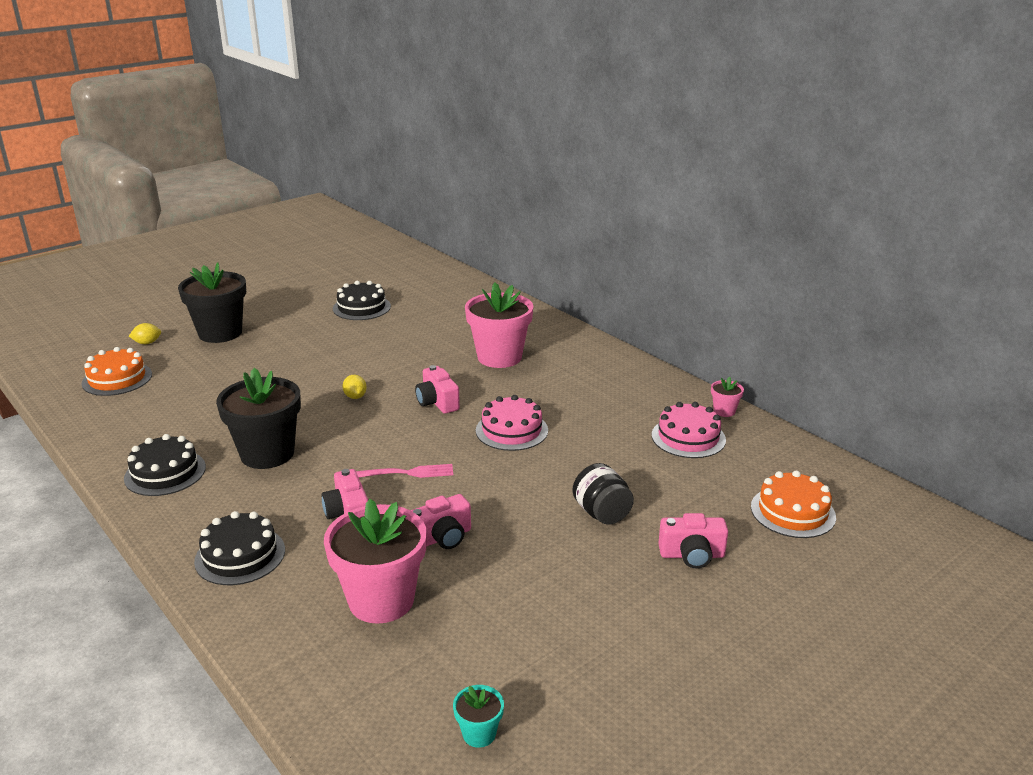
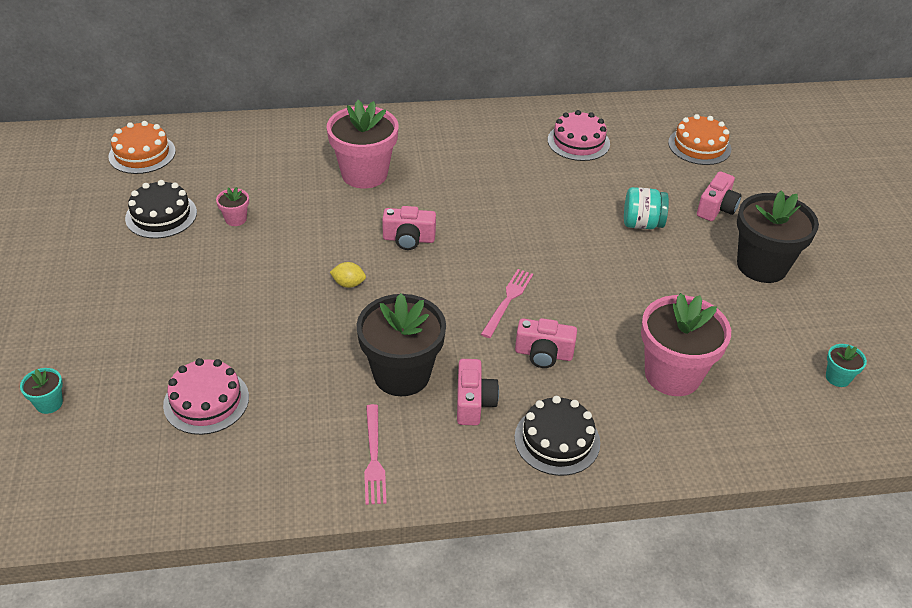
camera: 60 degrees left, 15 degrees up
orange cake [81,347,152,396] -> orange cake moved to [108,121,176,174]
black cake [124,434,206,496] -> pink fork [364,404,387,505]
yellow lemon [129,323,161,344] -> turquoise flower pot [20,368,63,414]
black flower pot [178,262,246,343] -> black flower pot moved to [737,191,819,283]
pink camera [411,494,471,549] -> pink camera moved to [457,359,499,425]
pink cake [476,395,548,451] -> pink cake moved to [163,358,249,435]
black jar [573,463,634,525] -> turquoise jar [624,187,669,229]
pink flower pot [711,377,744,417] -> pink flower pot moved to [216,187,249,226]

